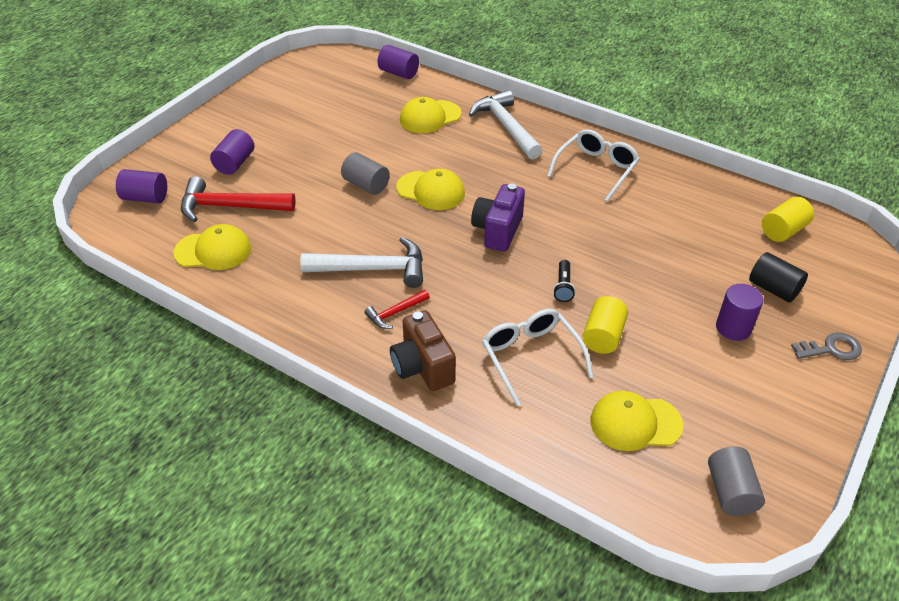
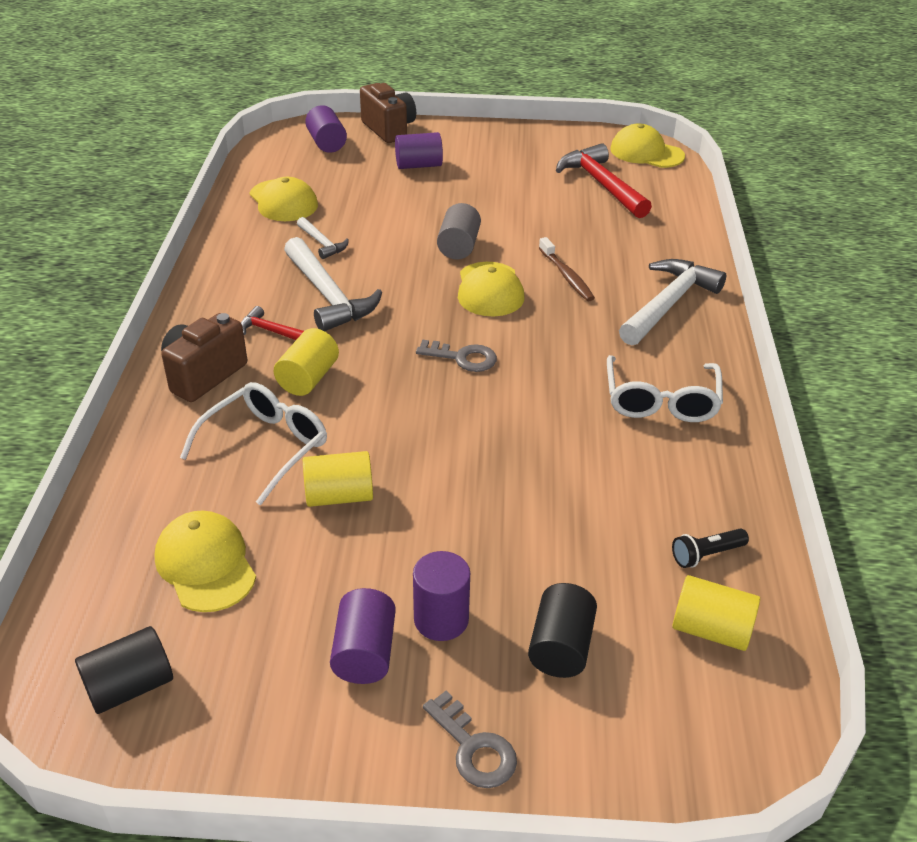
camera: 60 degrees right, 5 degrees down
red hammer [181,176,296,222] -> red hammer moved to [556,143,652,218]
purple cylinder [377,45,419,79] -> purple cylinder moved to [330,588,396,684]
yellow cap [400,97,462,133] -> yellow cap moved to [610,124,685,168]
purple camera [471,184,525,252] -> grey key [416,340,497,372]
white glasses [547,129,640,202] -> white glasses turned 90 degrees clockwise [607,355,723,422]
black flashlight [553,260,575,302] -> black flashlight moved to [672,529,749,568]
grey cylinder [708,446,765,516] -> black cylinder [75,626,173,714]
none -> yellow cylinder [274,328,339,396]
none -> white hammer [297,217,349,259]
none -> brown camera [360,83,416,143]
none -> brown toothbrush [539,237,595,301]

